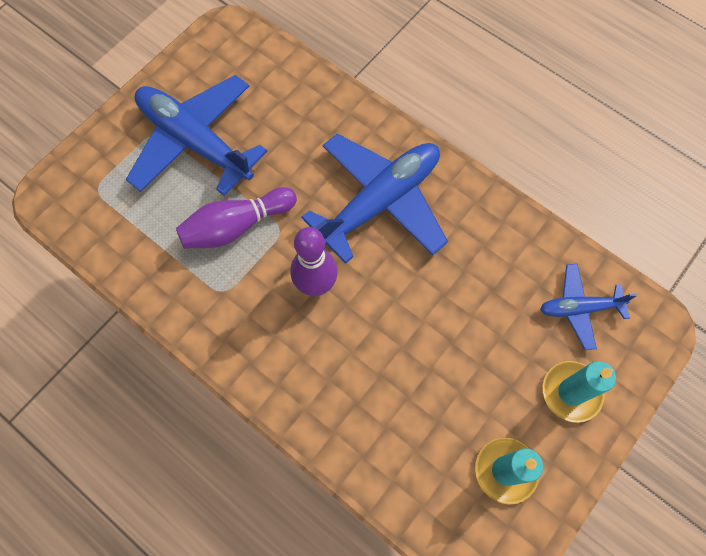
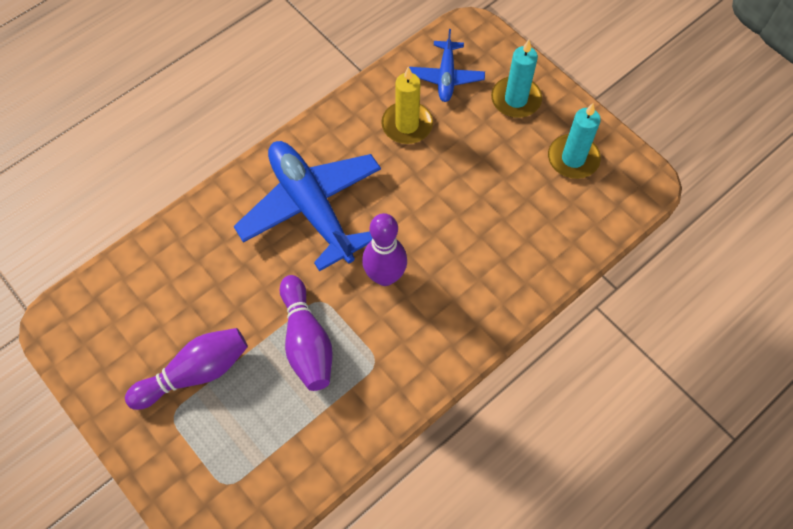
camera: 80 degrees left, 5 degrees down
blue plane [126,75,268,195] -> purple bowling pin [125,328,248,410]
none -> yellow candle [381,67,433,144]

